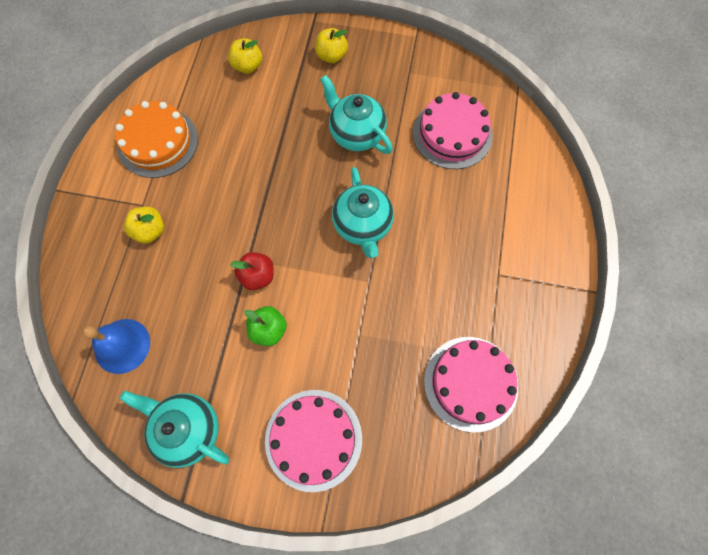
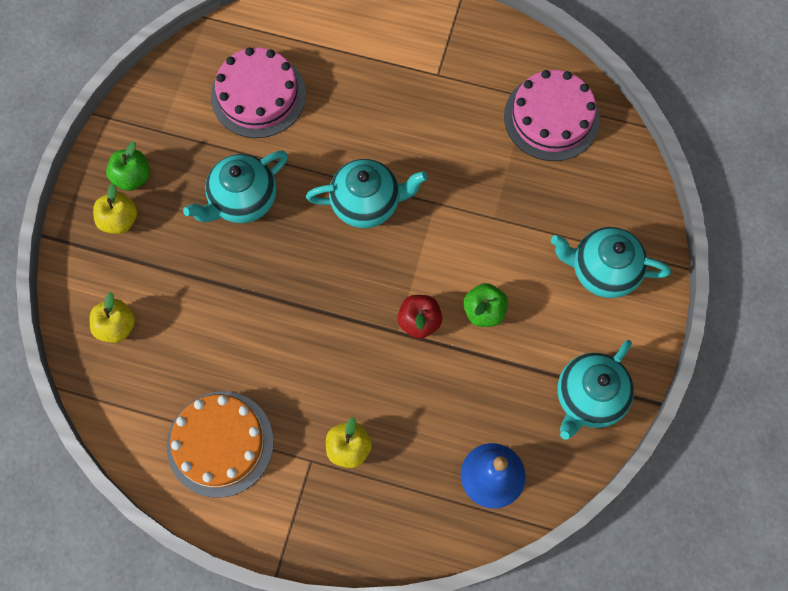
camera: 85 degrees left, 0 degrees up
pink cake [265,390,362,492] -> turquoise teapot [551,227,671,298]
none -> green apple [106,142,150,191]

